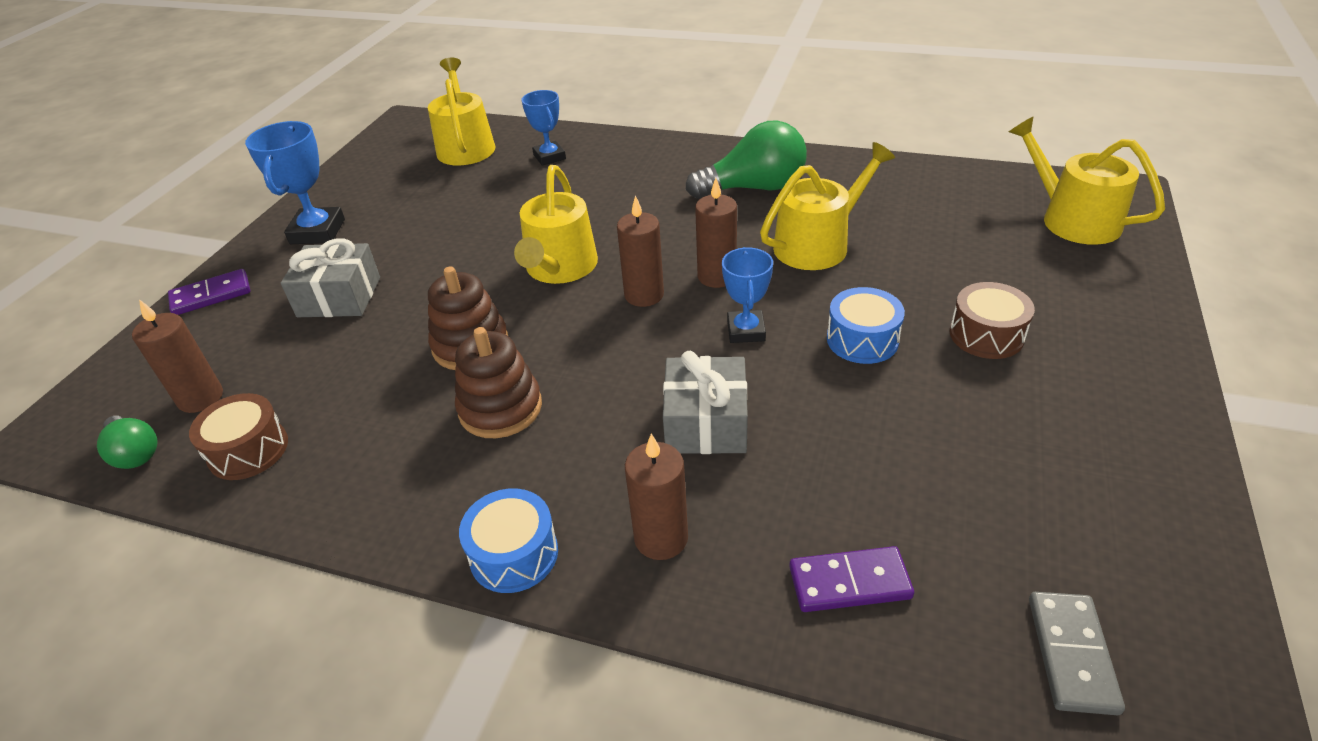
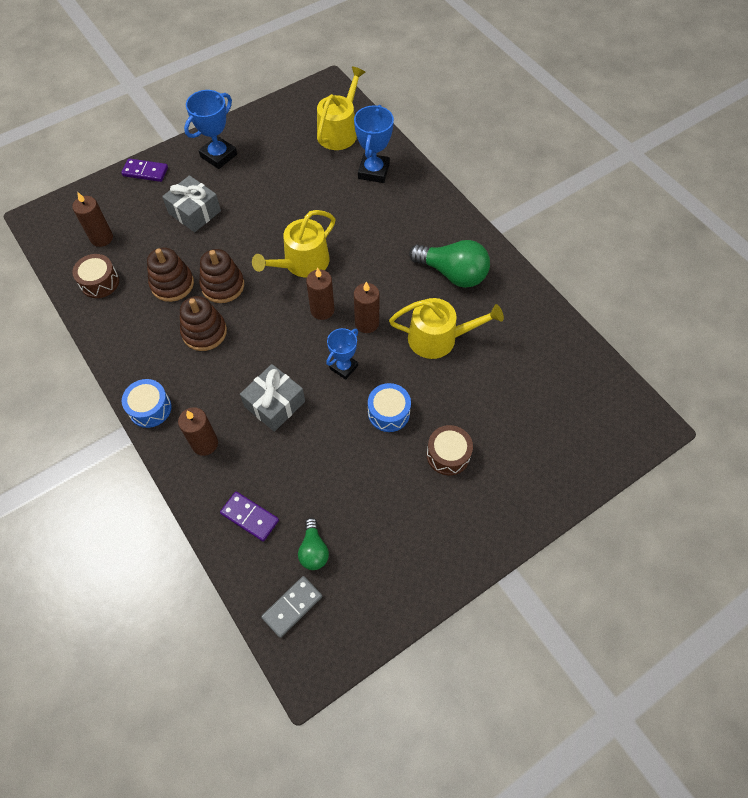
camera: 35 degrees right, 20 degrees up
green light bulb [97,416,158,469] -> green light bulb moved to [298,518,329,570]
blue trophy [522,90,566,166] -> blue trophy [354,105,394,183], size x1.51
yellow watering can [1009,116,1165,245] -> none
none -> brown stacking toy [147,247,194,302]

